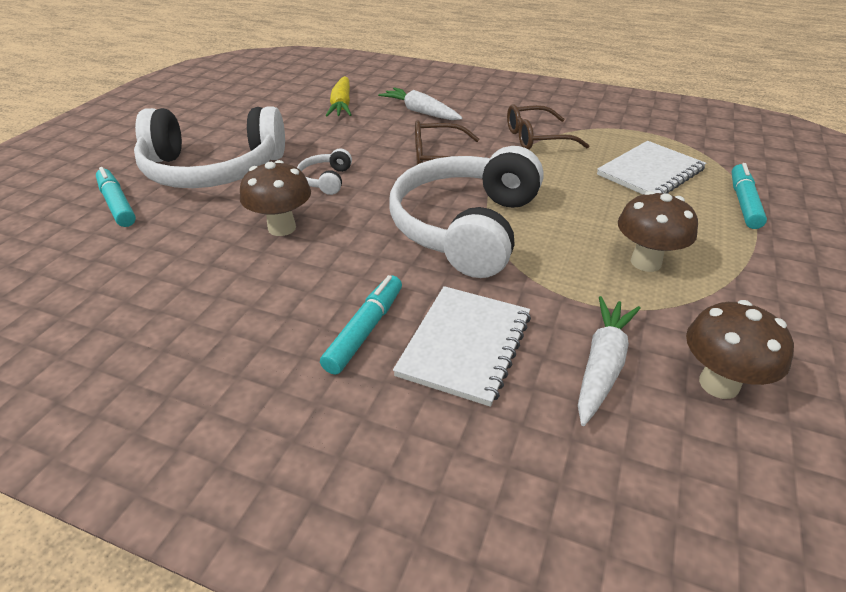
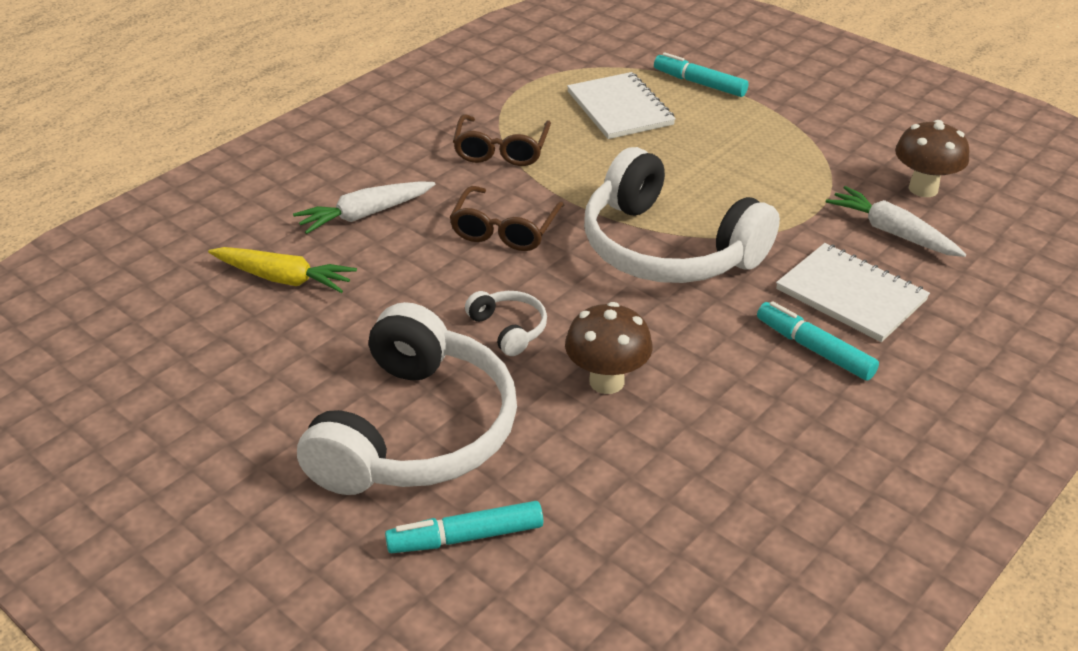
camera: 70 degrees left, 0 degrees up
white headphones [297,149,352,195] -> white headphones turned 150 degrees counterclockwise [465,291,547,356]
brown mushroom [618,191,698,272] -> none

